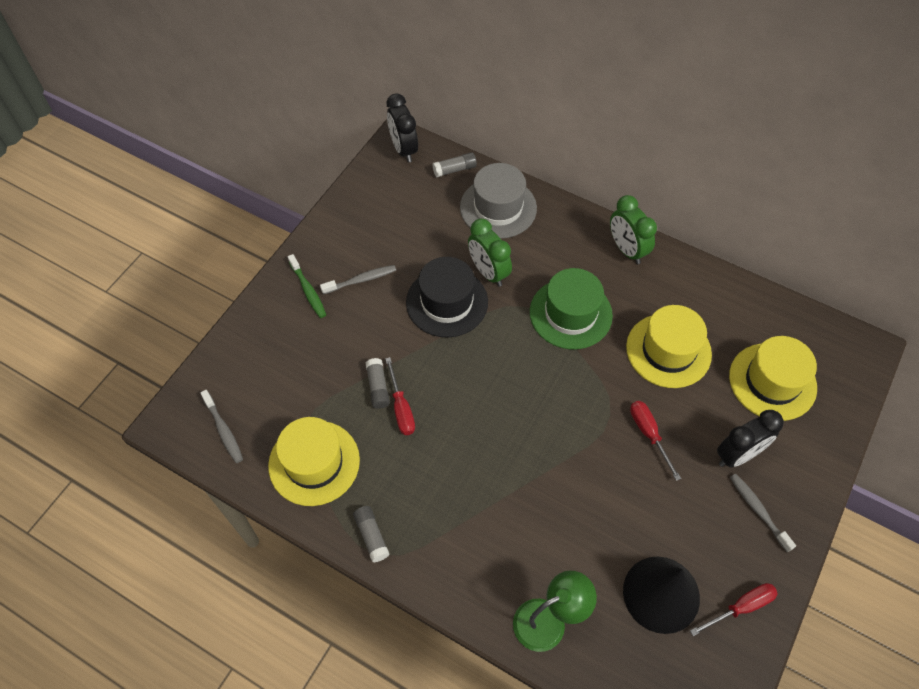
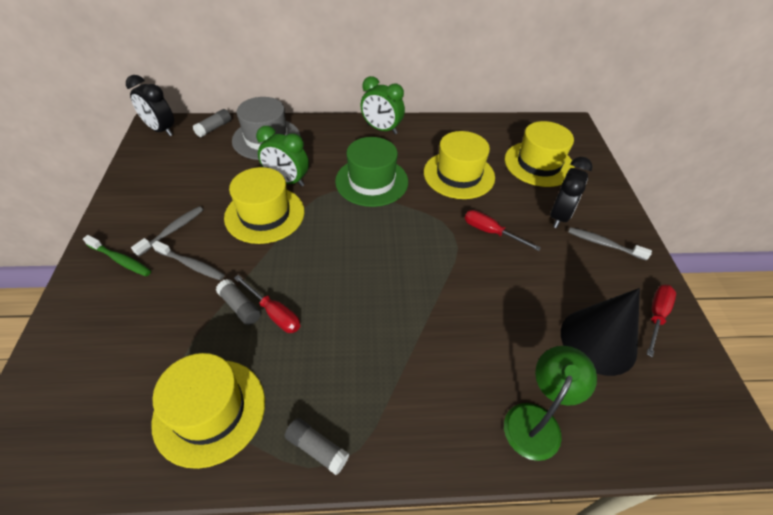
camera: 35 degrees left, 10 degrees down
grey toothbrush [200,390,243,463] -> grey toothbrush moved to [152,241,225,280]
black hat [406,257,488,338] -> yellow hat [224,167,305,244]

